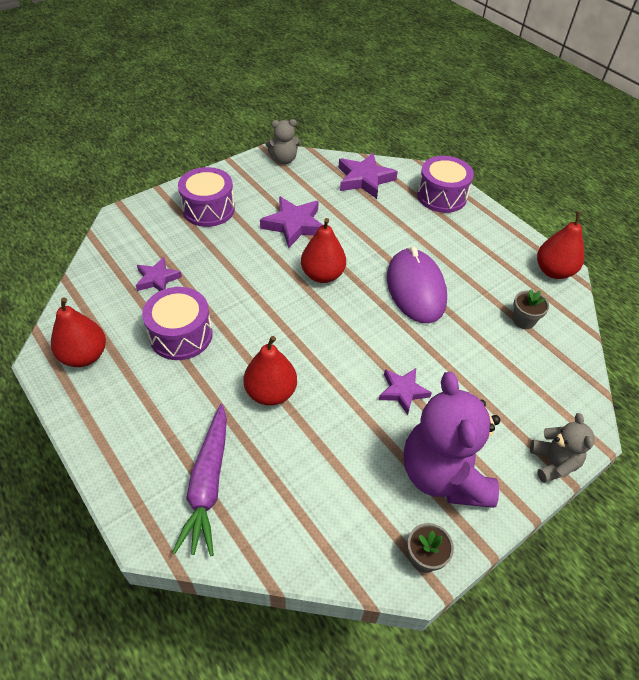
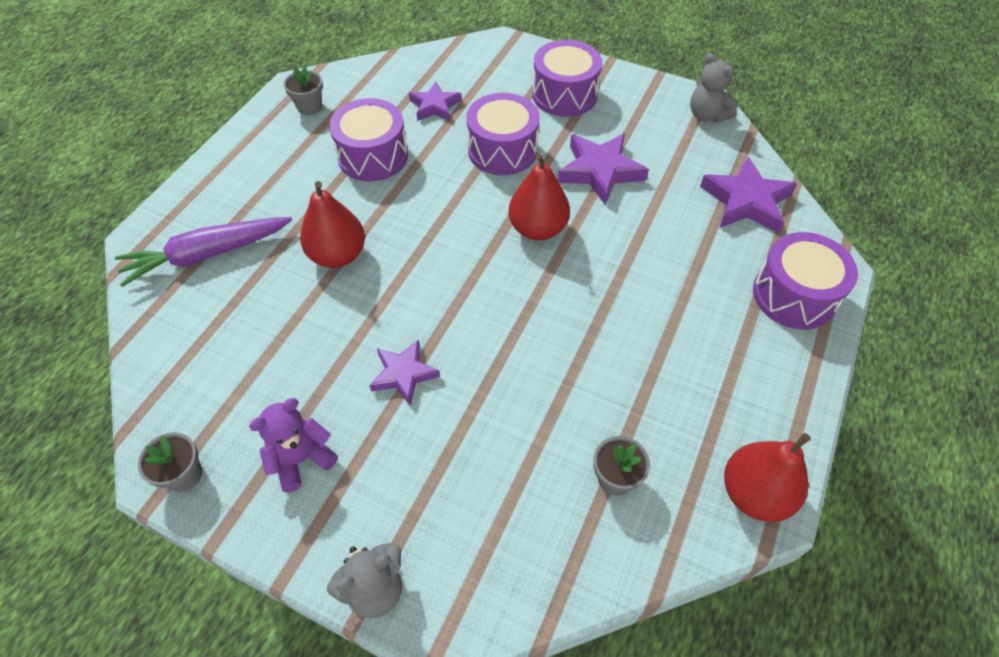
camera: 65 degrees right, 5 degrees up
red pear [51,297,106,367] -> grey flower pot [284,65,323,115]
purple mouse [387,247,447,323] -> none
purple teddy bear [403,372,500,508] -> purple teddy bear [249,398,338,492], size x0.51
none -> purple drum [466,93,540,175]

